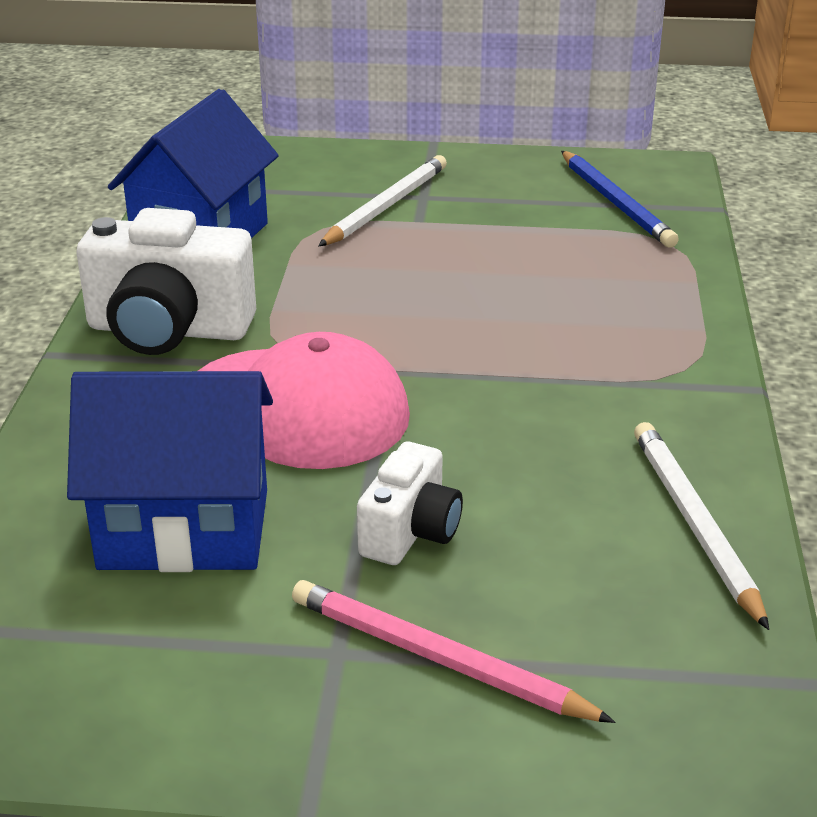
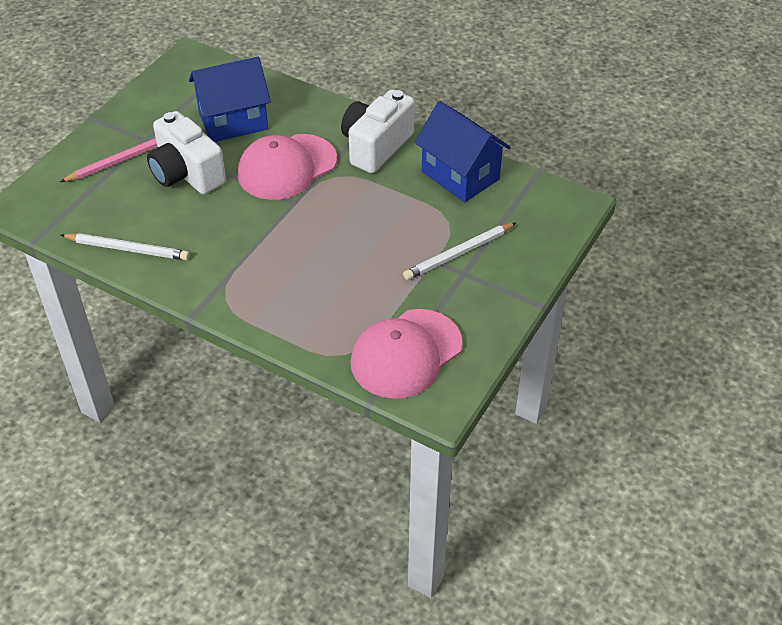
camera: 115 degrees right, 15 degrees up
blue house [67,371,273,572] -> blue house turned 45 degrees clockwise [189,57,271,142]
white pencil [318,155,447,246] -> white pencil turned 90 degrees clockwise [403,223,516,280]
white camera [357,441,463,565] -> white camera [147,111,226,194], size x1.74
blue pencil [561,151,679,248] -> pink cap [350,309,462,399]

